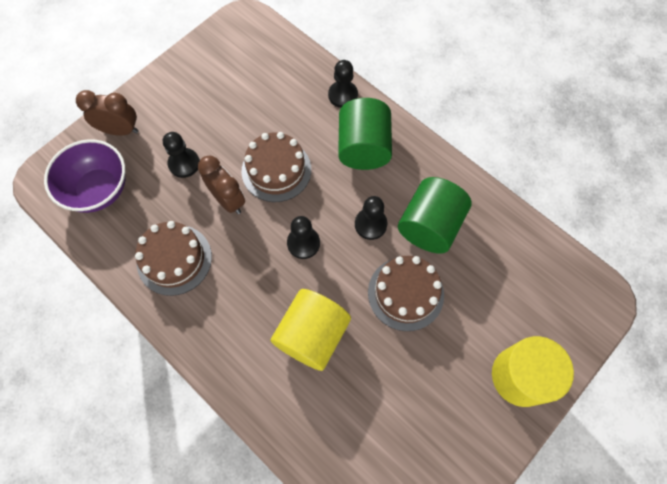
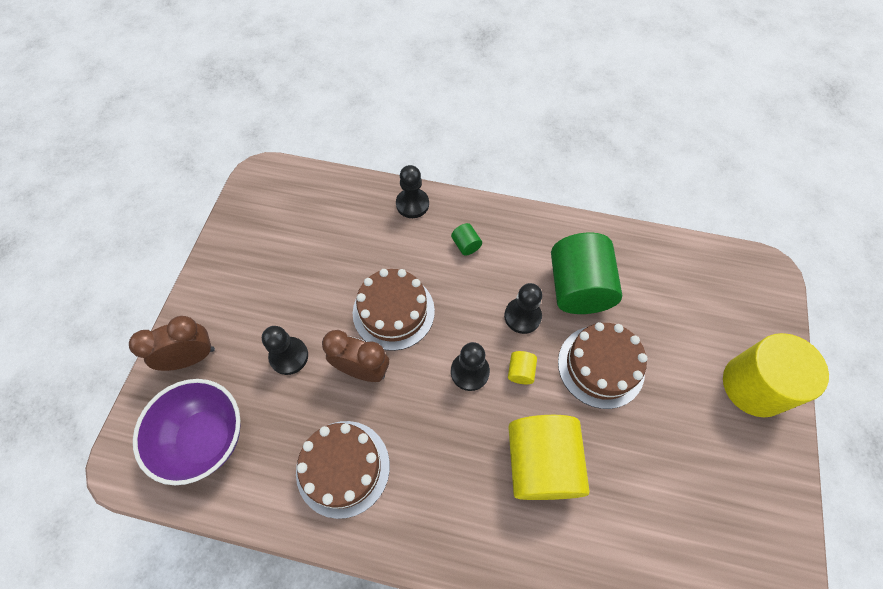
camera: 30 degrees left, 5 degrees down
green cylinder [338,98,392,170] -> green cylinder [451,223,482,256], size x0.40
none -> yellow cylinder [508,351,537,384]

